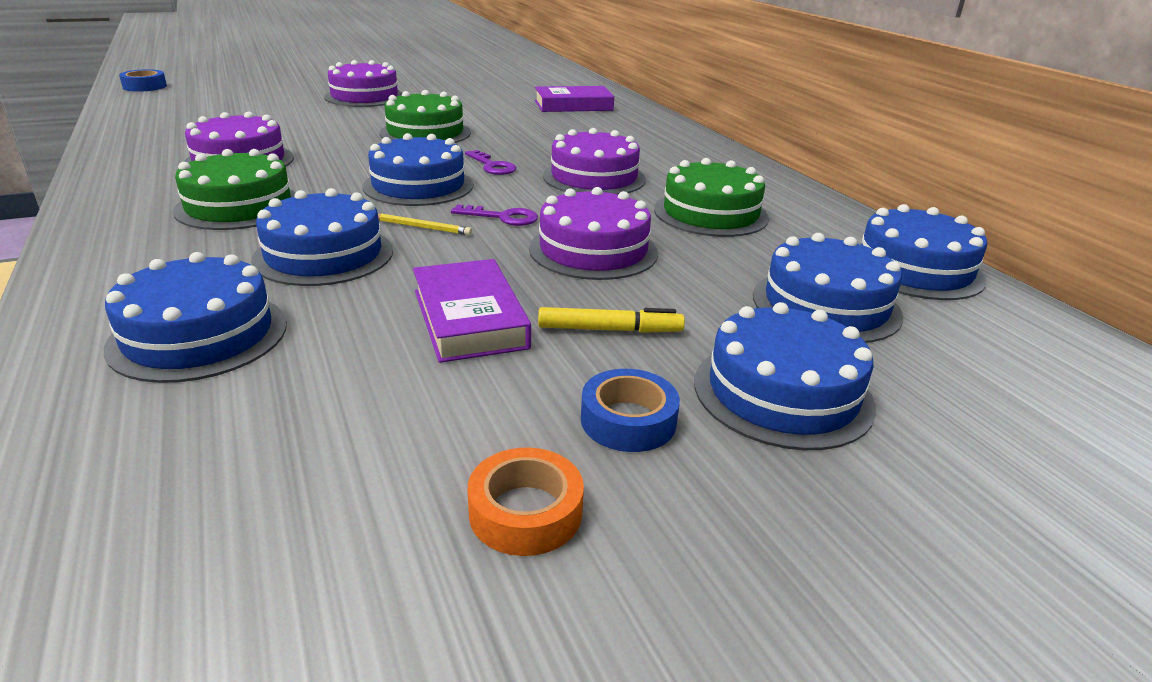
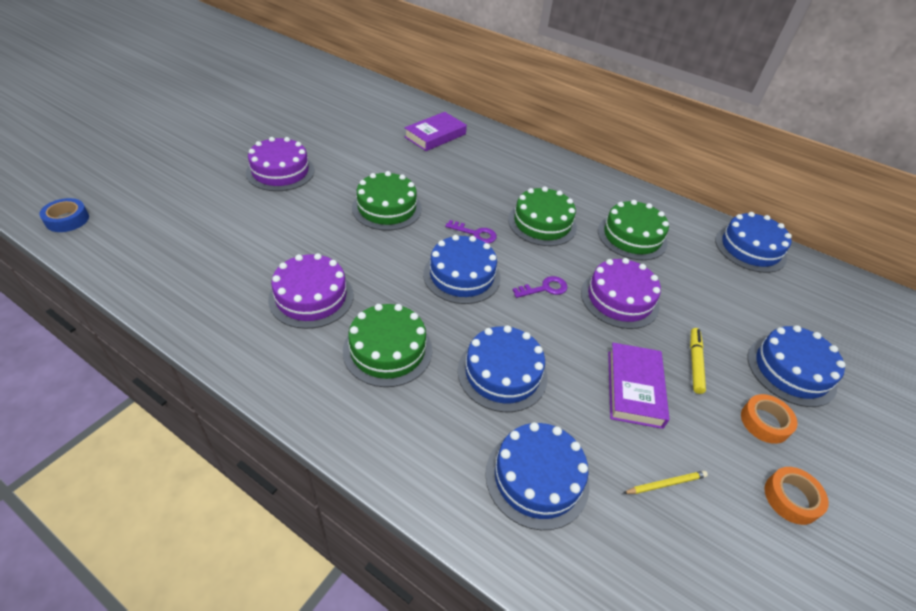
camera: 35 degrees left, 15 degrees up
yellow pencil [378,214,472,235] -> yellow pencil moved to [623,471,708,494]
purple book [413,259,531,363] -> purple book turned 60 degrees clockwise [608,343,669,429]
yellow marker [538,307,685,333] -> yellow marker turned 45 degrees counterclockwise [690,328,706,394]
purple cake [543,128,646,194] -> green cake [508,187,577,246]
blue tape [581,369,680,452] -> orange tape [741,394,798,444]
blue cake [753,233,903,343] -> none

